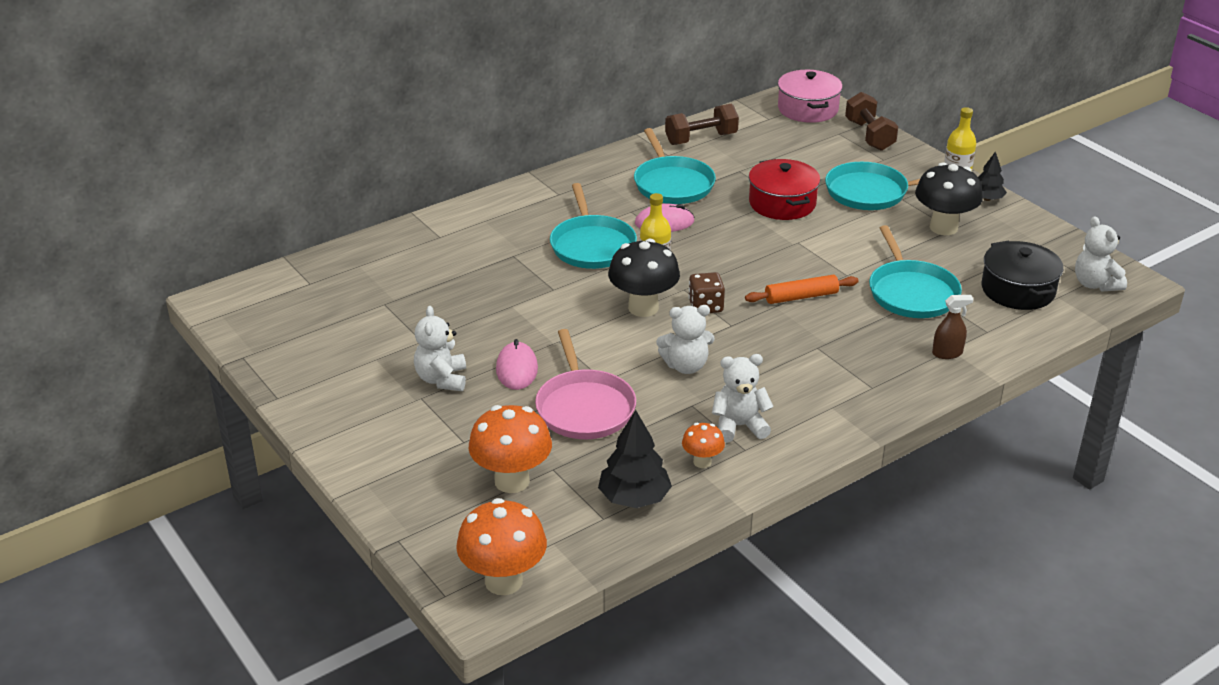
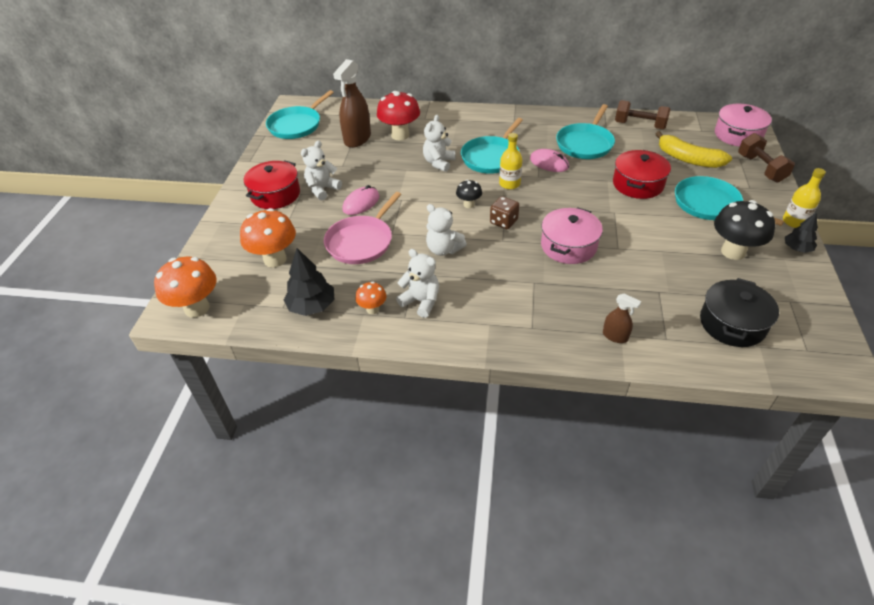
camera: 45 degrees right, 10 degrees up
black mushroom [608,239,680,317] -> black mushroom [456,179,482,208], size x0.53
orange rolling pin [745,275,859,304] -> pink pot [541,207,603,264]
brown dumbbell [845,92,898,151] -> brown dumbbell turned 45 degrees counterclockwise [738,133,795,182]
turquoise pan [869,225,962,318] -> turquoise pan moved to [266,90,334,139]
white teddy bear [1075,216,1127,292] -> white teddy bear moved to [423,115,456,172]
none -> red pot [244,160,300,209]
none -> brown spray bottle [333,59,371,148]
none -> red mushroom [377,91,420,140]
none -> yellow banana [655,131,732,168]

